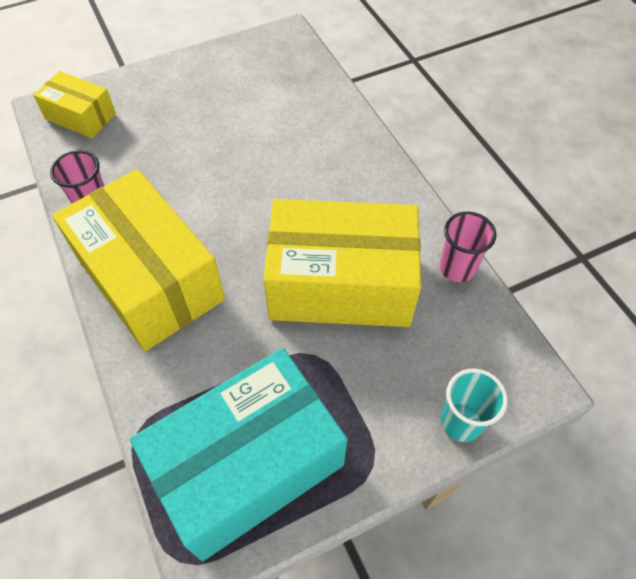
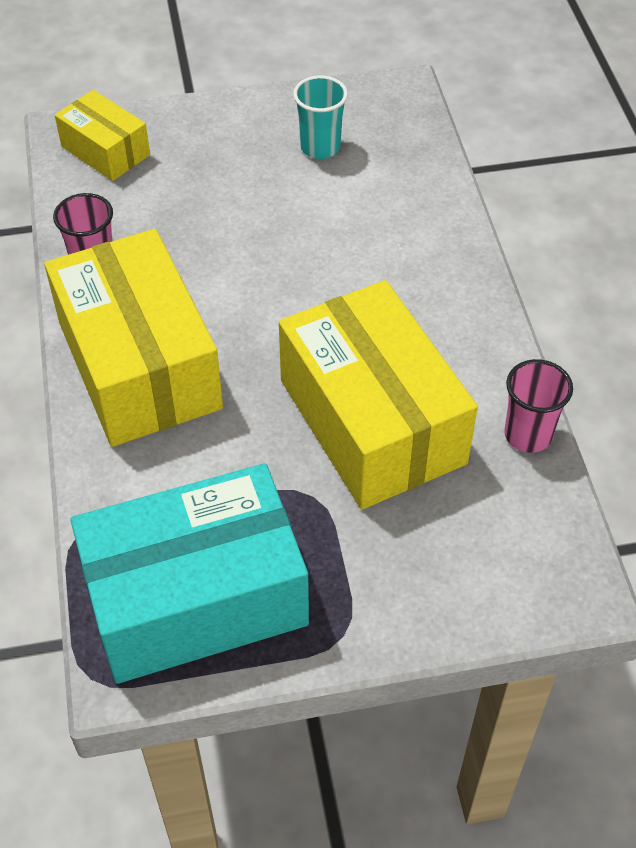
camera: 15 degrees right, 5 degrees down
yellow box [263,199,421,327] -> yellow box turned 45 degrees clockwise [279,280,478,509]
turquoise cup [441,369,508,442] -> turquoise cup moved to [293,75,348,159]

